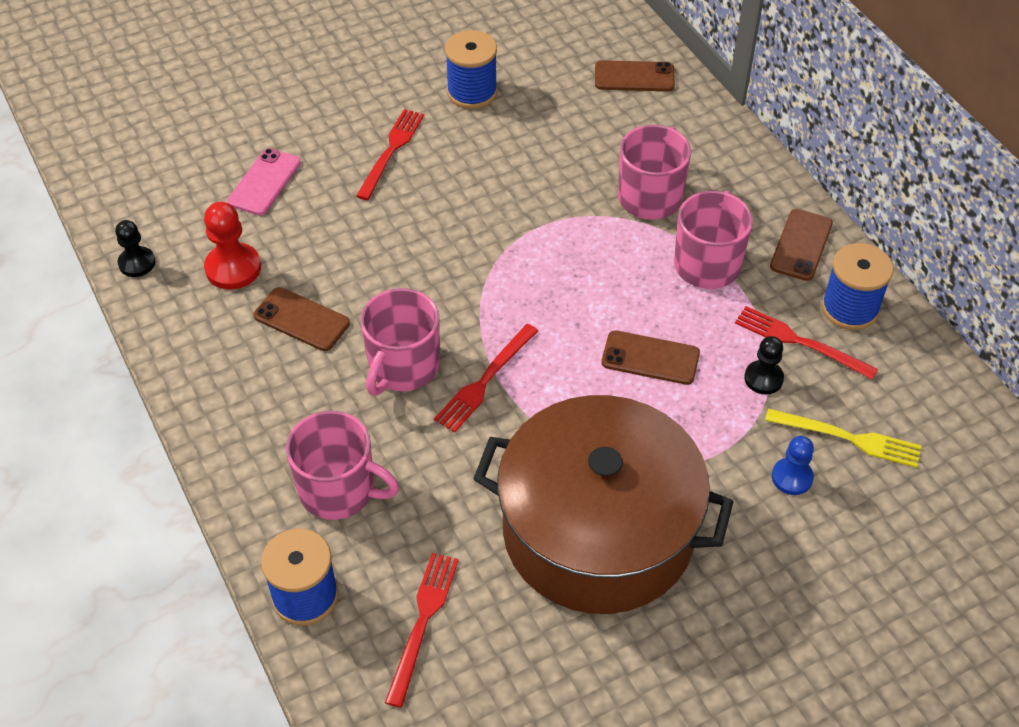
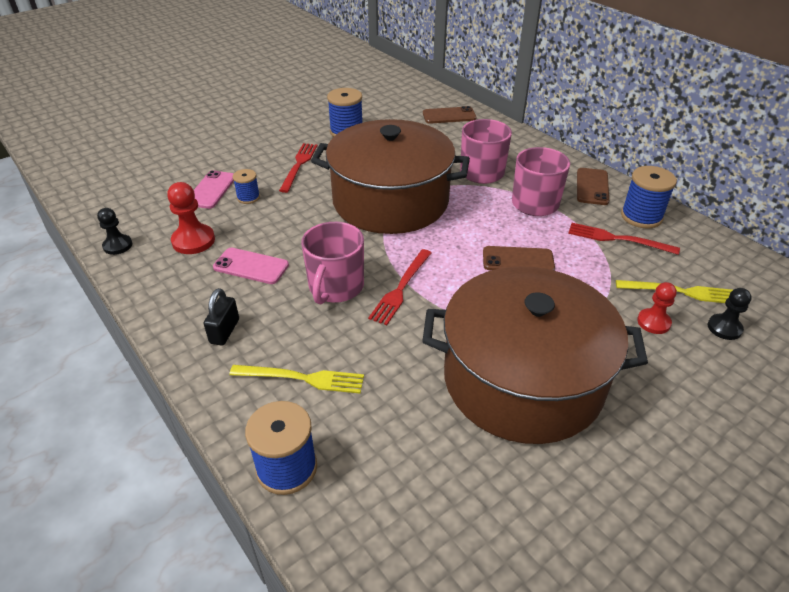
camera: 10 degrees left, 10 degrees down
brown phone [254,287,350,351] -> pink phone [213,248,289,284]
pink mug [286,411,399,520] -> yellow fork [229,365,364,394]
red fork [385,553,459,708] -> none
black pawn [744,336,784,394] -> black pawn moved to [708,288,752,340]
blue pawn [772,436,814,495] -> red pawn [637,282,677,334]
none -> black padlock [204,288,239,346]
none -> blue spool [233,169,260,204]
none -> brown pot [311,119,470,234]

